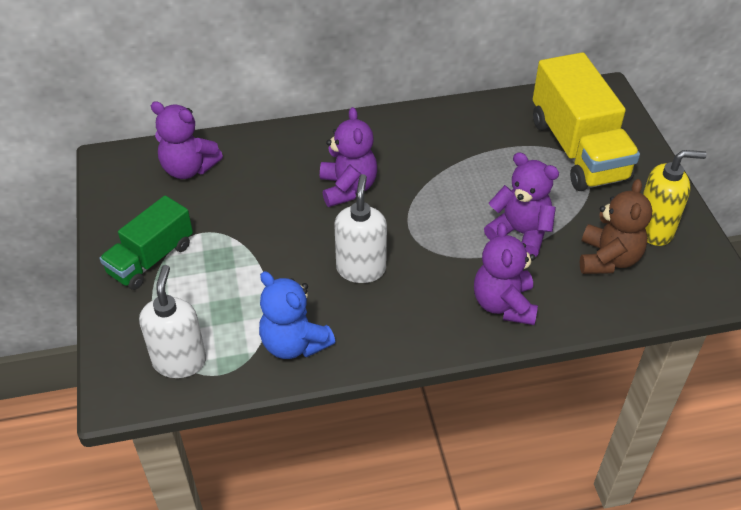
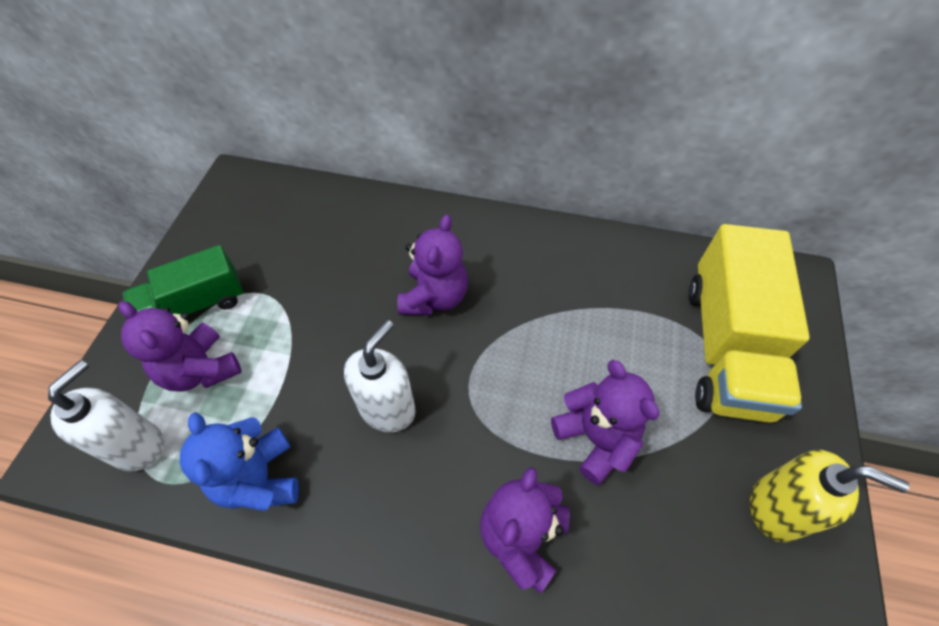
camera: 25 degrees right, 10 degrees up
purple teddy bear [151,101,223,179] -> purple teddy bear moved to [119,301,241,391]
brown teddy bear [580,179,652,274] -> none

